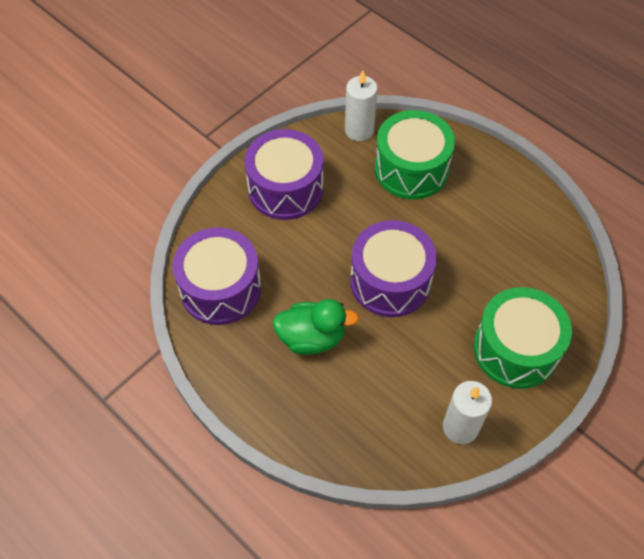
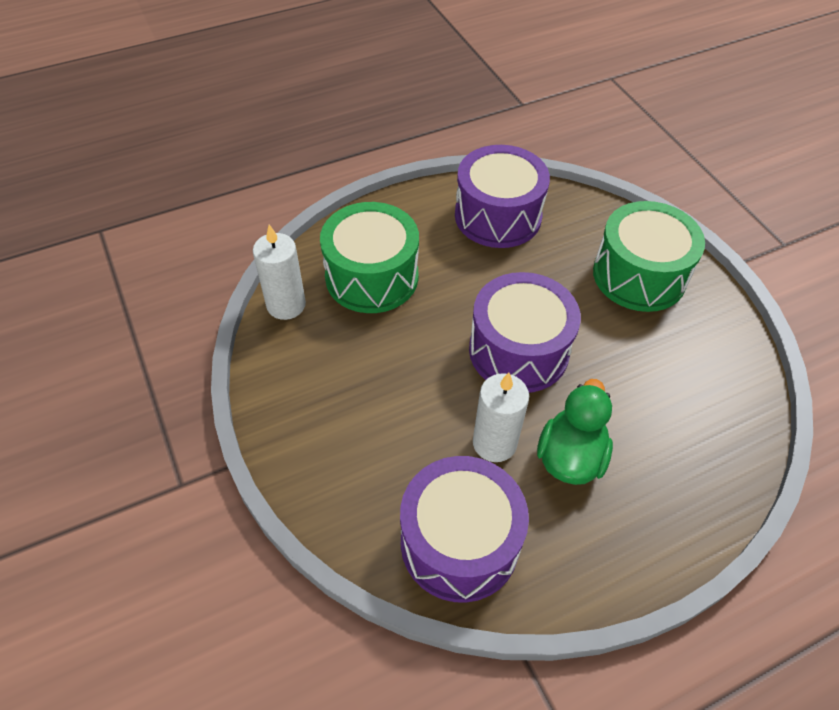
camera: 70 degrees left, 5 degrees down
purple drum [245,129,323,220] -> purple drum moved to [455,145,550,248]
white candle [443,381,492,444] -> white candle moved to [473,373,529,462]

